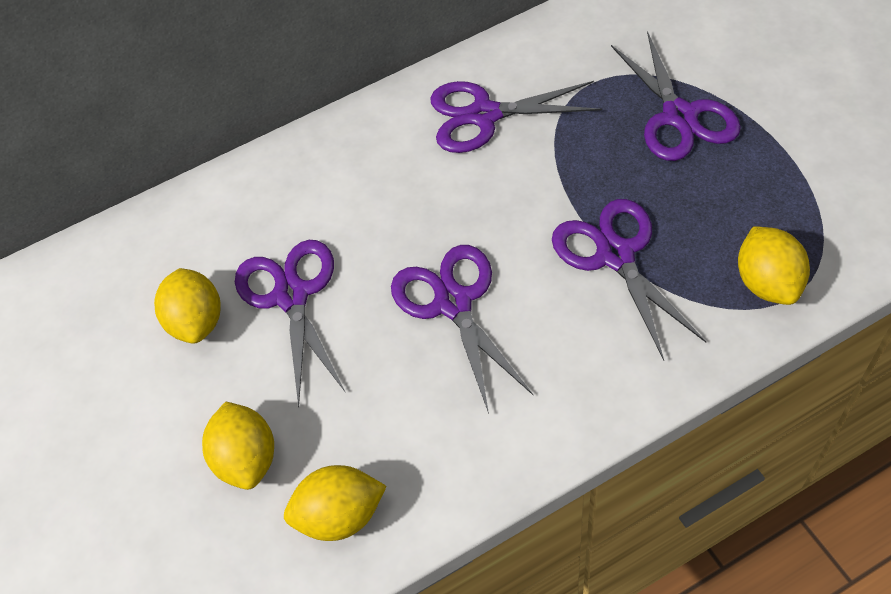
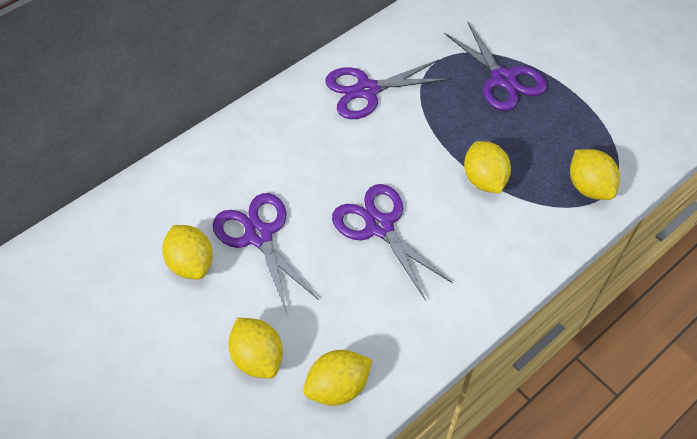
camera: 20 degrees left, 0 degrees up
purple scissors [552,199,706,360] -> yellow lemon [464,141,511,193]

